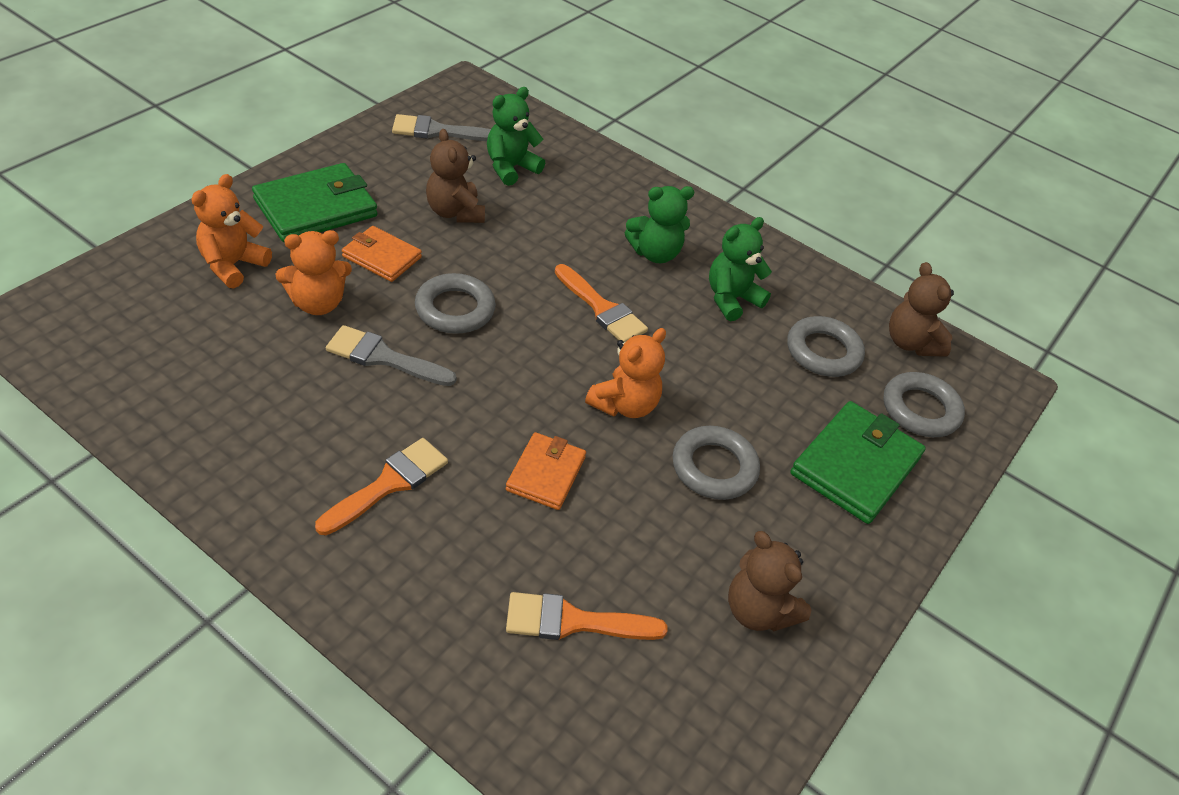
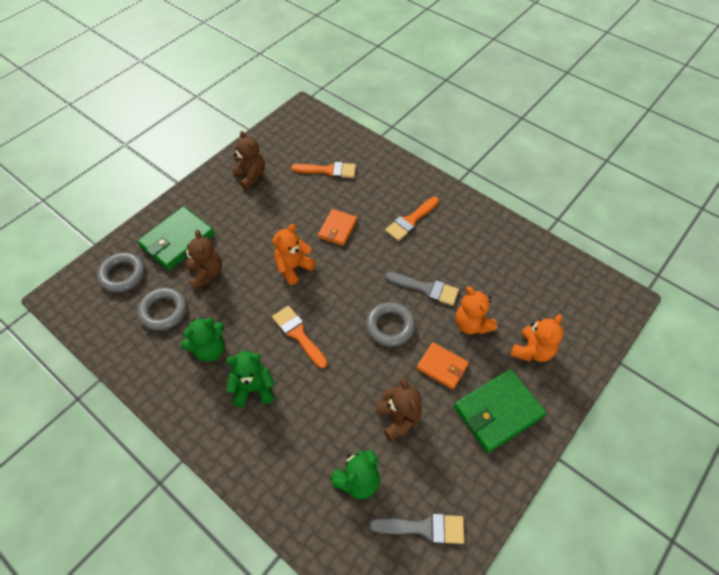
camera: 170 degrees left, 10 degrees up
orange teddy bear [276,230,352,315] -> orange teddy bear turned 105 degrees counterclockwise [456,286,497,335]
grey ring [673,426,760,500] -> none
brown teddy bear [889,262,954,357] -> brown teddy bear moved to [184,230,222,290]

